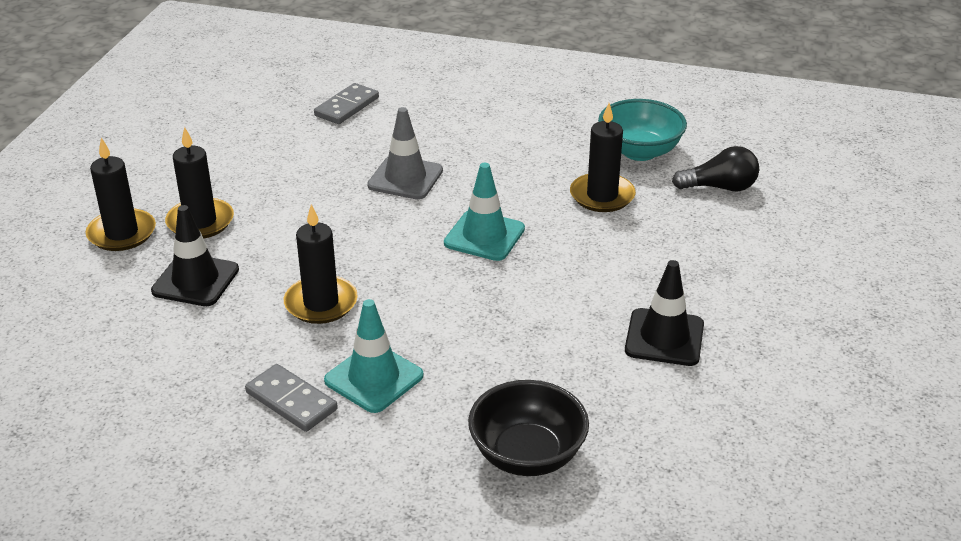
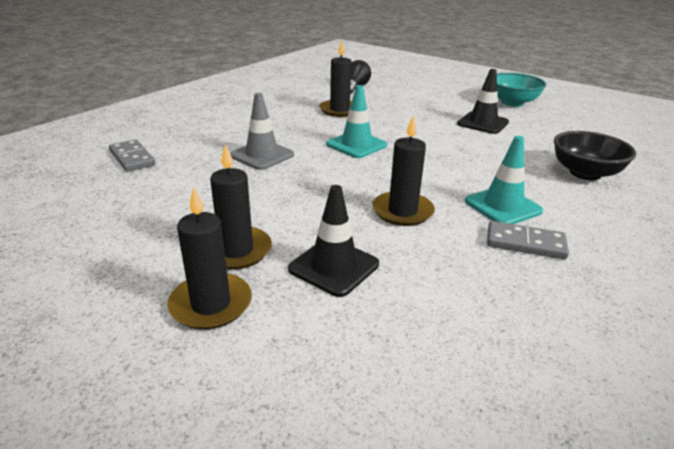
camera: 70 degrees left, 5 degrees down
grey domino [245,364,338,432] -> grey domino turned 45 degrees clockwise [487,221,569,259]
turquoise bowl [598,99,687,161] -> turquoise bowl moved to [497,73,546,107]

